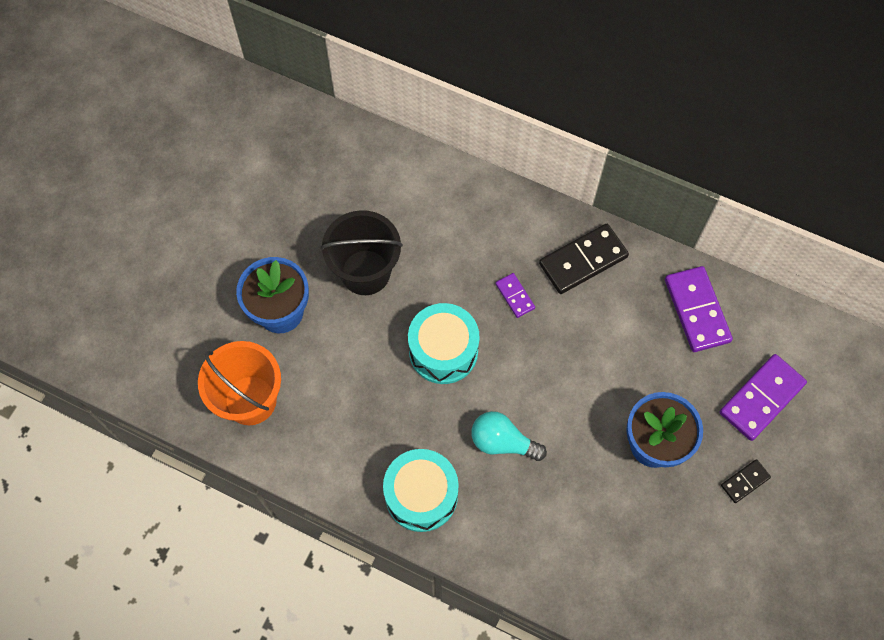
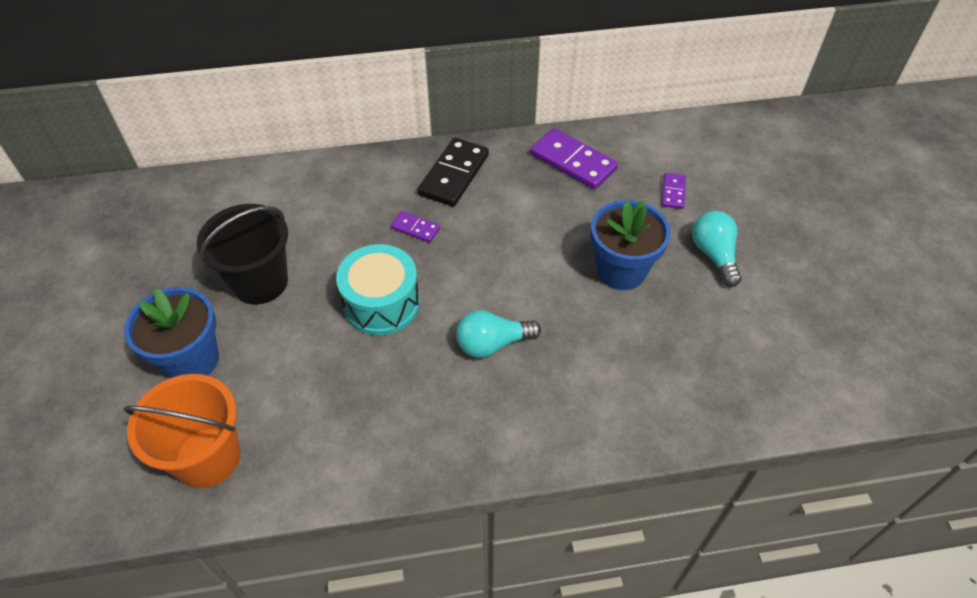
camera: 35 degrees left, 15 degrees down
turquoise drum [383,449,459,532] -> none
purple domino [719,354,807,441] -> purple domino [662,173,686,209], size x0.52
black domino [721,459,771,503] -> turquoise light bulb [692,211,742,287]

